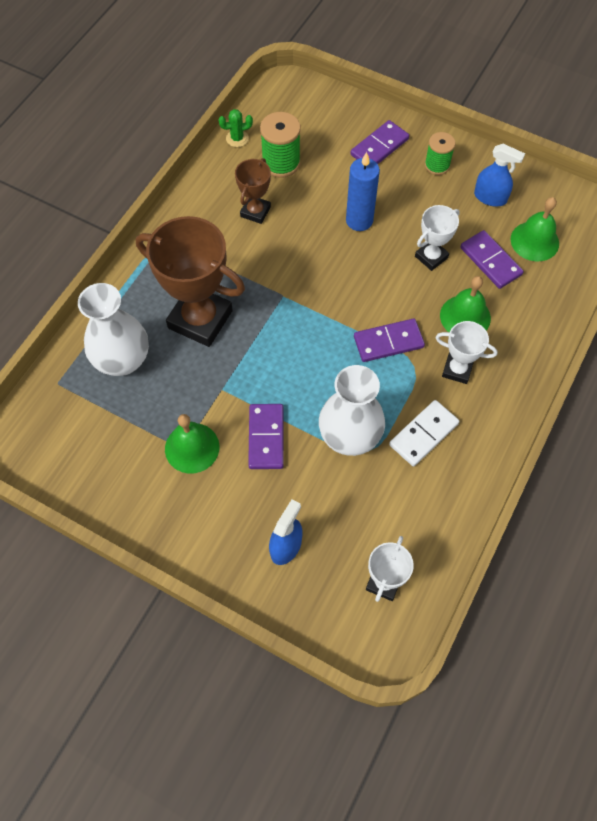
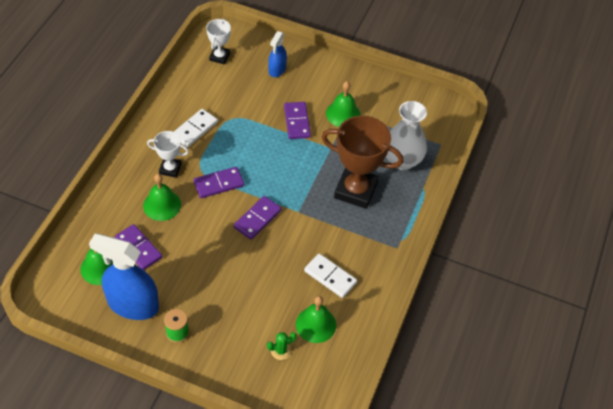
camera: 170 degrees right, 10 degrees down
green cactus [218,109,253,147] -> green cactus moved to [267,332,297,360]
brown trophy [235,158,271,224] -> white domino [304,253,357,298]
green spool [260,112,301,178] -> green bell [296,296,336,343]
white vase [319,365,385,456] -> none
blue candle [346,152,380,231] -> none
purple domino [350,120,409,164] -> purple domino moved to [234,196,281,240]
white trophy [415,205,460,271] -> none
blue spray bottle [474,144,525,207] -> blue spray bottle [89,234,159,320], size x1.85

